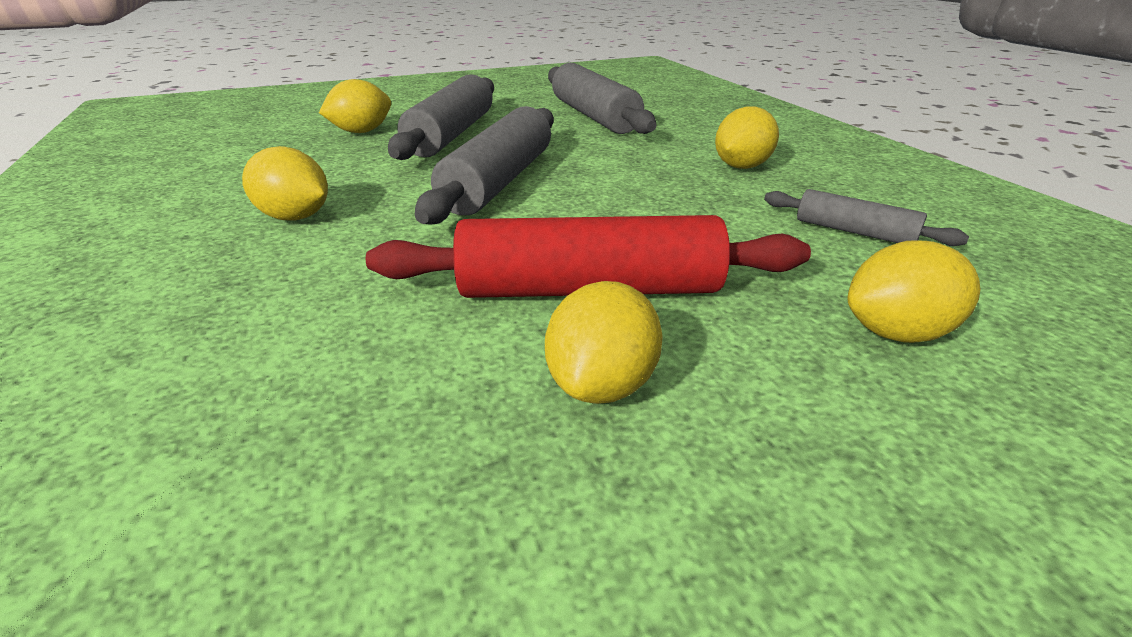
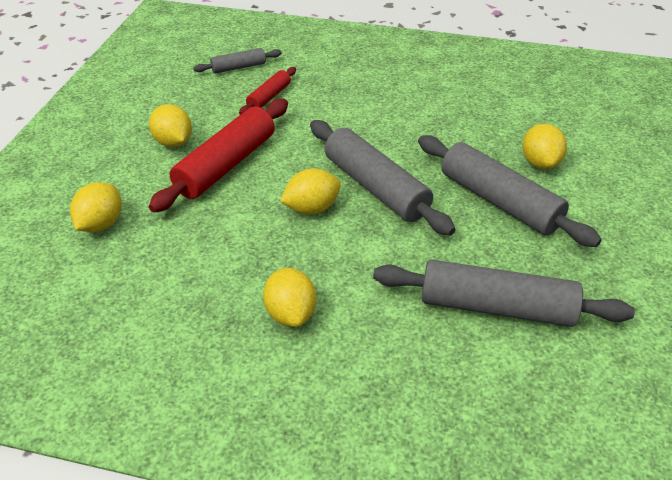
camera: 125 degrees right, 10 degrees up
yellow lemon [242,146,328,221] -> yellow lemon moved to [280,168,341,215]
grey rolling pin [764,189,969,246] -> grey rolling pin moved to [194,48,282,74]
none -> red rolling pin [239,67,296,115]

